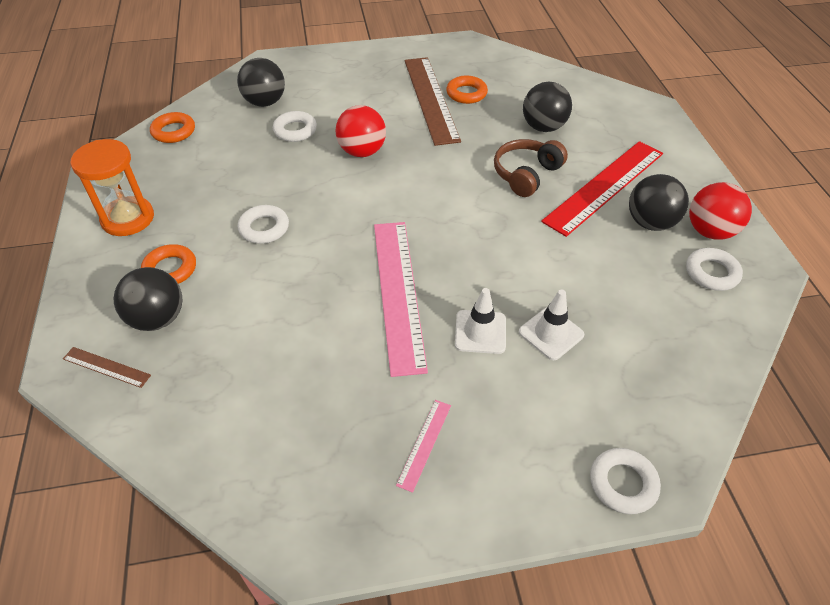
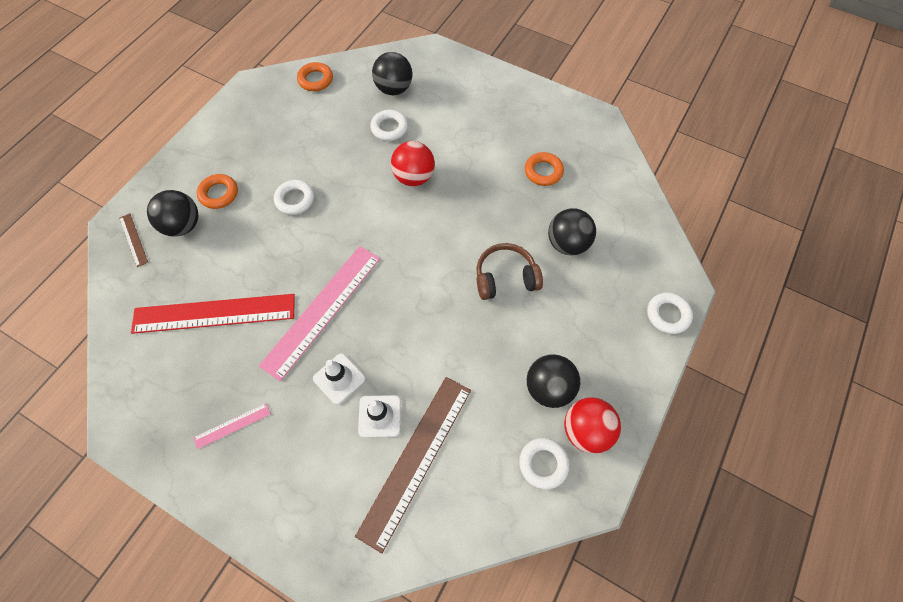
camera: 40 degrees right, 15 degrees up
orange hourglass [70,139,154,236] -> none
brown ruler [405,57,461,146] -> brown ruler moved to [355,377,471,553]
red ruler [541,141,663,237] -> red ruler moved to [131,294,295,334]
white ring [590,448,661,514] -> white ring moved to [647,292,693,334]

